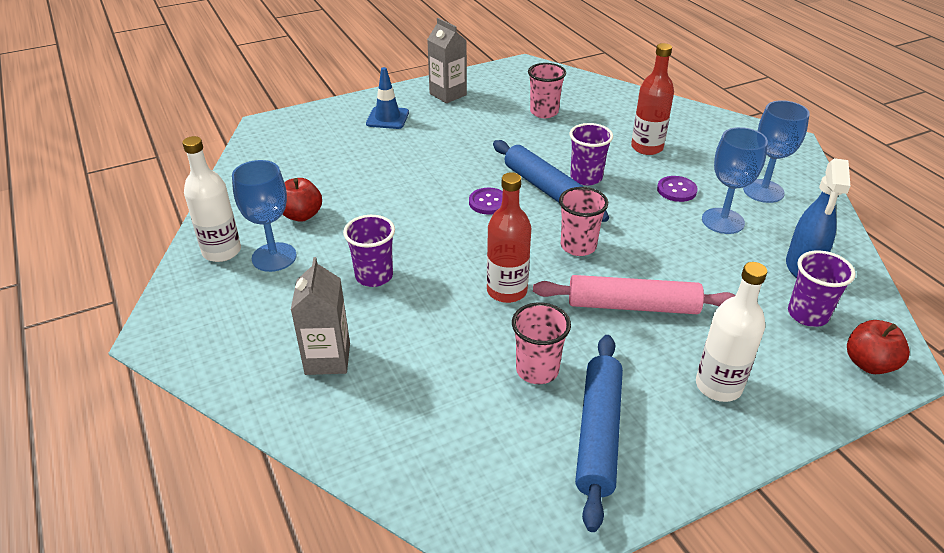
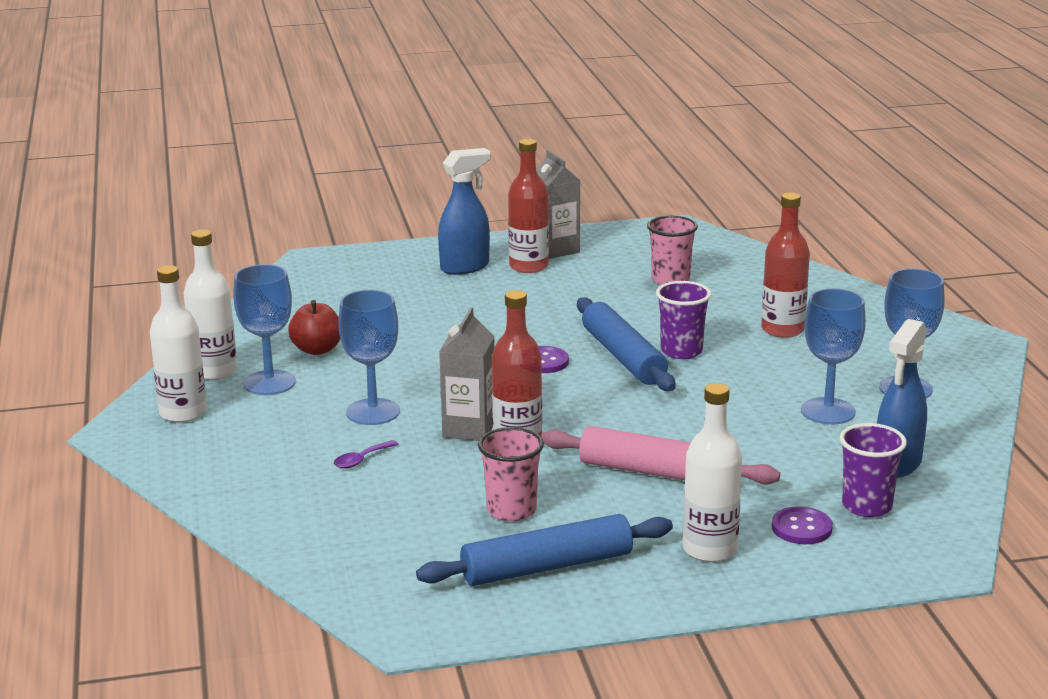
camera: 15 degrees right, 15 degrees down
grey carton [291,257,350,375] -> grey carton moved to [439,307,495,441]
purple cup [343,215,395,287] -> blue goblet [338,290,400,425]
blue traffic cone [366,67,409,129] -> blue spray bottle [438,148,491,275]
pink cup [559,187,608,256] -> none
blue rolling pin [575,335,623,532] -> blue rolling pin turned 45 degrees clockwise [416,514,673,586]
purple button [657,176,698,202] -> purple button moved to [772,506,833,544]
red apple [847,320,910,374] -> none
none -> white bottle [150,265,207,423]
none -> purple spoon [334,440,399,469]
none -> red bottle [508,139,549,273]

